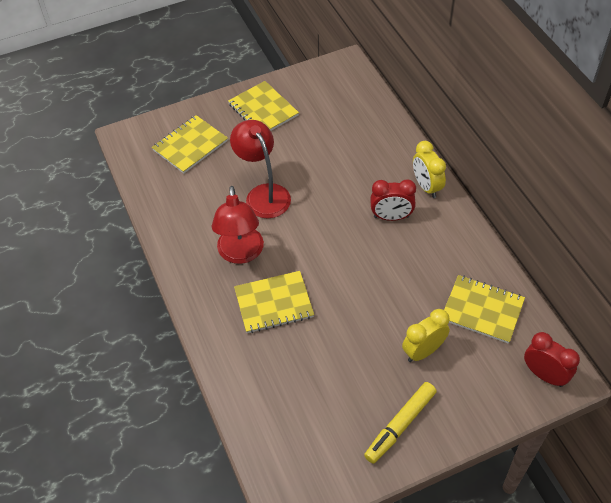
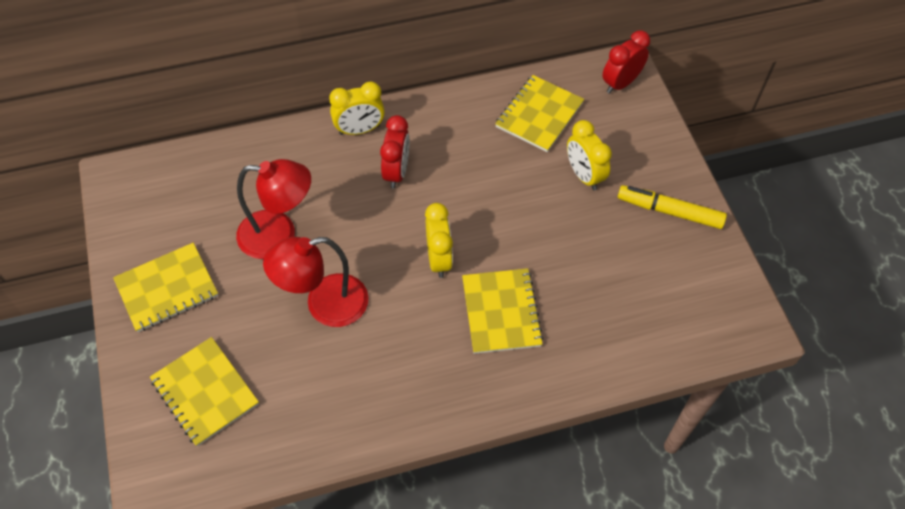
camera: 85 degrees left, 5 degrees up
red lamp [212,186,264,264] -> red lamp moved to [236,159,311,259]
yellow marker [364,382,437,464] -> yellow marker turned 150 degrees clockwise [617,185,727,229]
none -> yellow clock [425,203,453,278]

